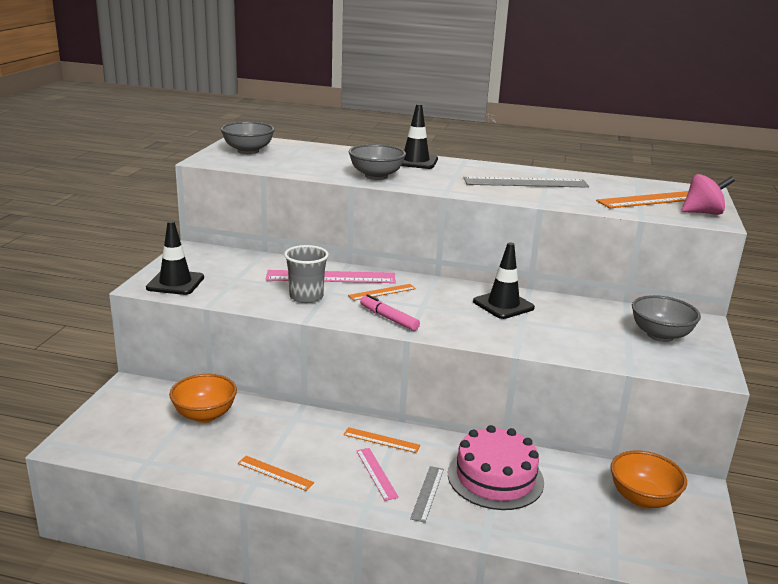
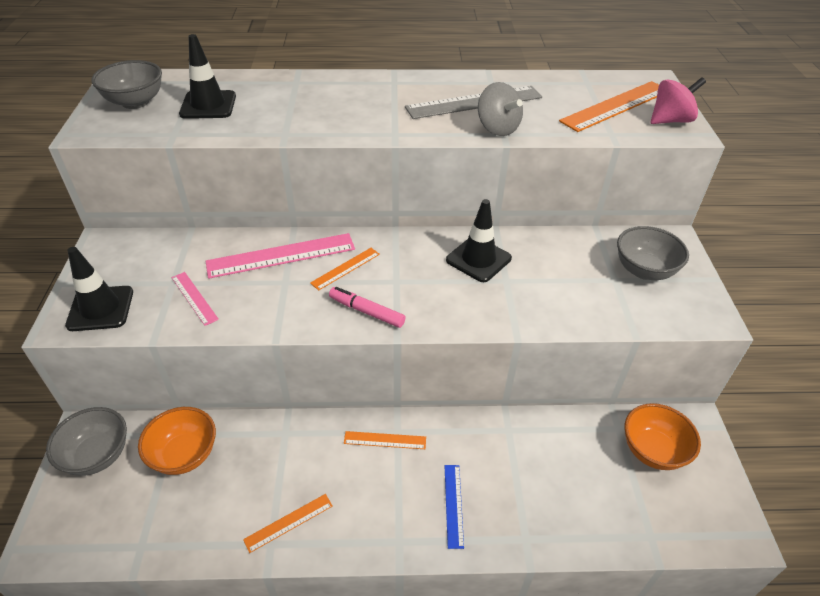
camera: 15 degrees left, 20 degrees up
orange ruler [238,456,314,491] -> orange ruler turned 45 degrees counterclockwise [243,494,333,553]
grey cup [284,245,329,303] -> none
grey bowl [349,144,406,180] -> grey bowl moved to [46,407,127,476]
pink ruler [356,448,399,501] -> pink ruler moved to [171,272,219,326]
black traffic cone [401,104,438,169] -> black traffic cone moved to [179,34,236,119]
grey ruler [410,466,444,523] -> blue ruler [445,465,464,549]
pink cake [448,425,544,510] -> none
none -> grey spinning top [478,82,523,136]

